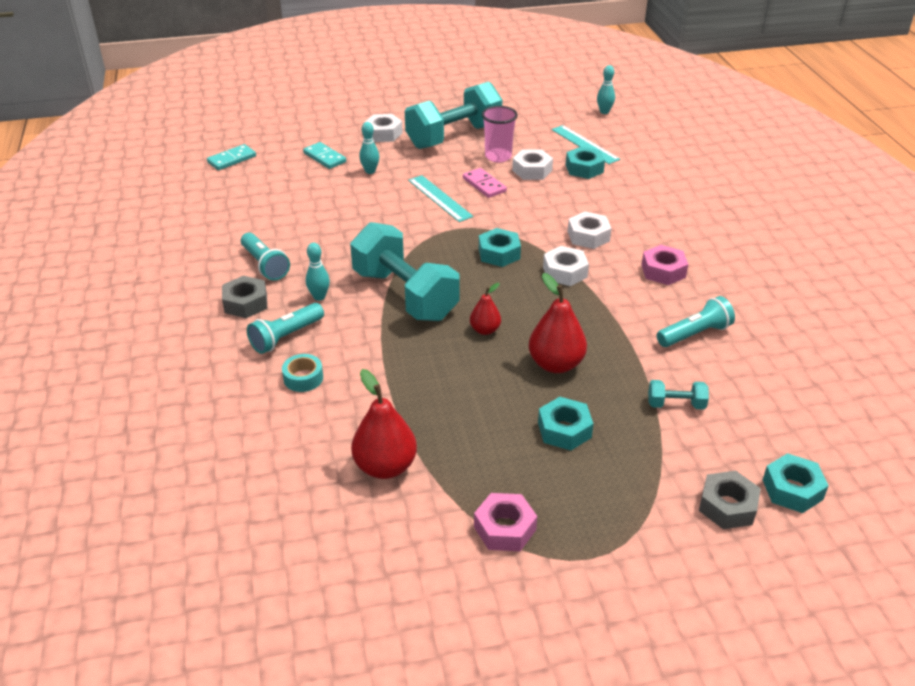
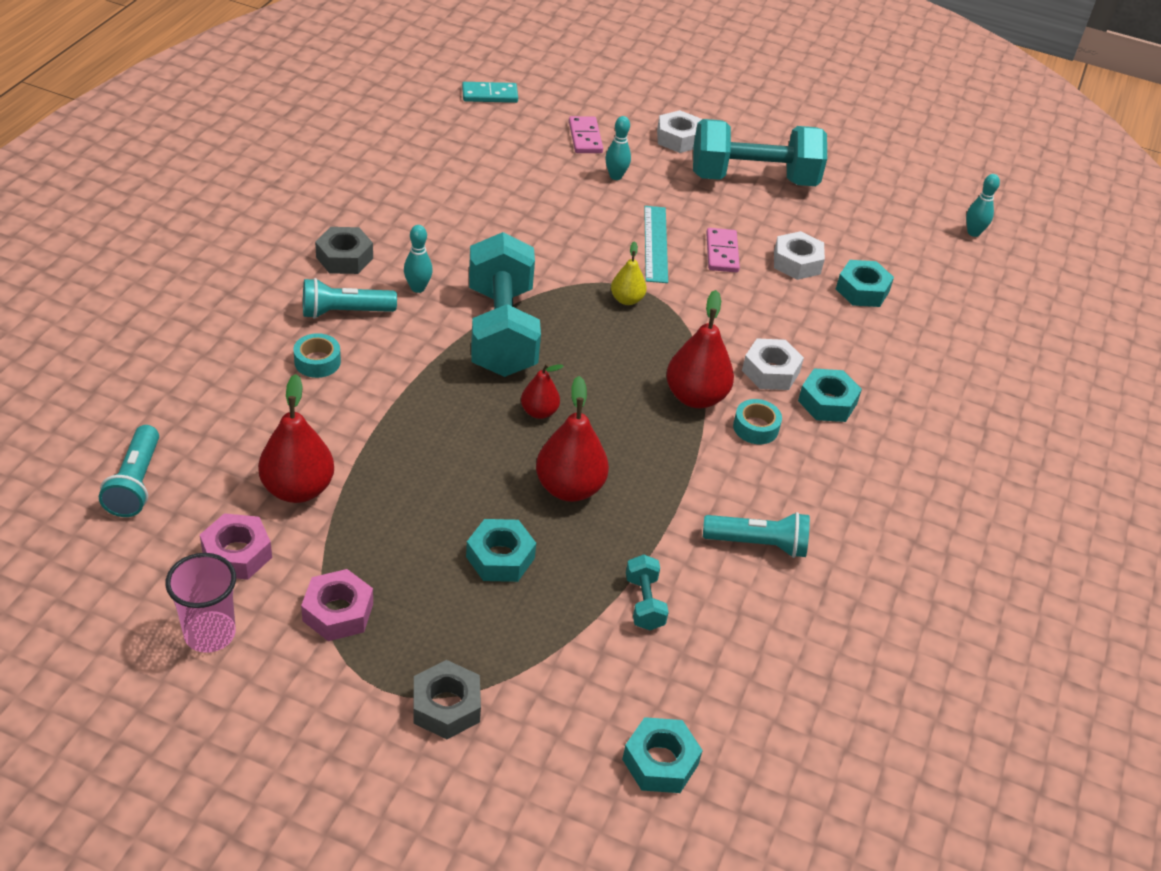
camera: 30 degrees right, 5 degrees up
turquoise flashlight [241,233,290,281] -> turquoise flashlight moved to [99,425,159,517]
turquoise domino [303,142,346,169] -> pink domino [569,116,603,153]
turquoise nut [479,228,521,267] -> turquoise nut moved to [798,368,862,422]
pink cup [482,106,518,163] -> pink cup moved to [165,553,236,653]
white nut [543,246,589,286] -> red pear [666,290,734,408]
turquoise ruler [552,125,620,164] -> none
pink nut [642,245,688,285] -> pink nut moved to [200,513,272,580]
turquoise dumbbell [648,380,709,410] -> turquoise dumbbell turned 45 degrees clockwise [626,554,669,630]
grey nut [699,471,761,529] -> grey nut moved to [414,660,481,739]
none -> yellow pear [611,241,647,305]
none -> turquoise tape [733,399,782,444]

